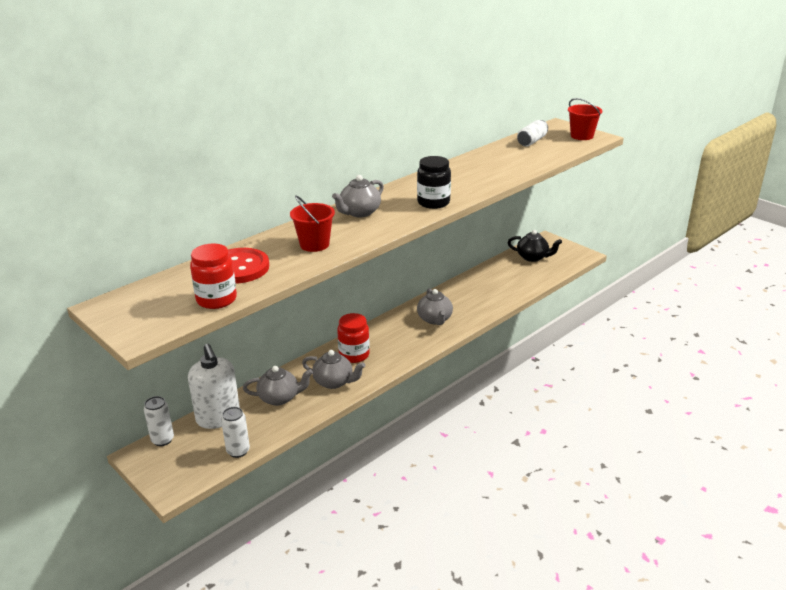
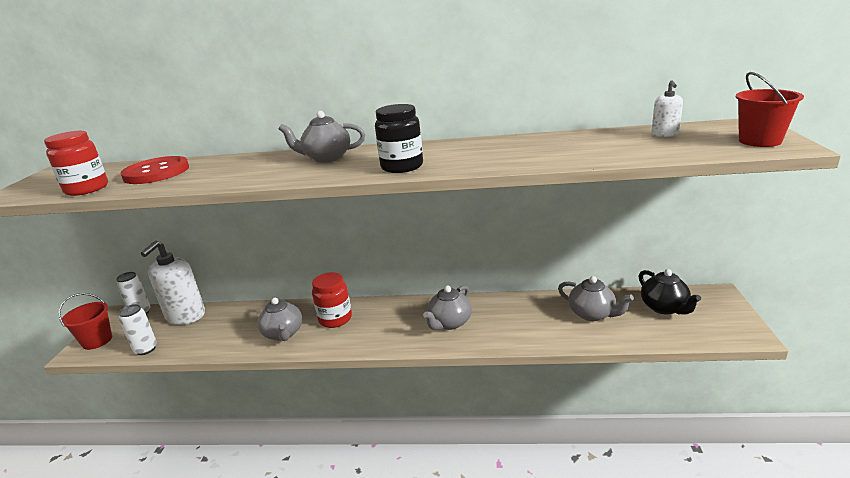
camera: 50 degrees right, 5 degrees down
grey teapot [243,366,313,406] -> grey teapot moved to [558,276,634,321]
red bucket [290,195,335,252] -> red bucket moved to [59,293,112,350]
white can [517,120,548,147] -> white soap dispenser [652,80,683,137]

